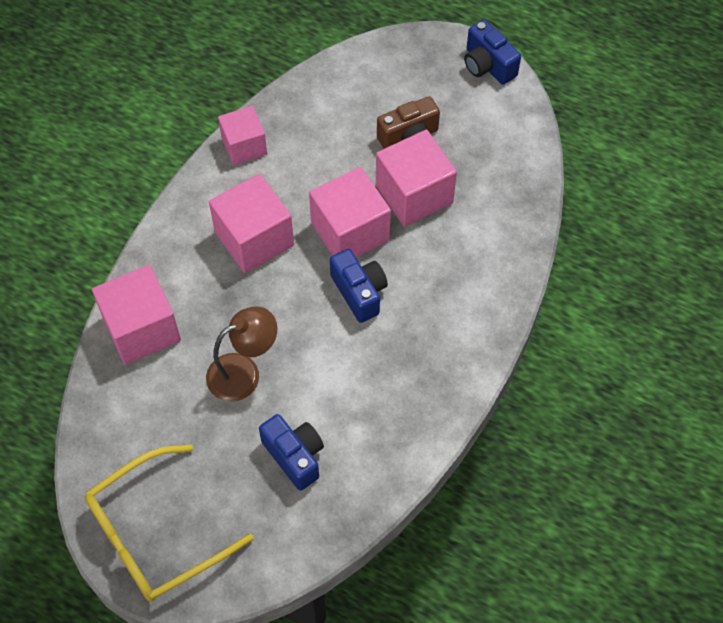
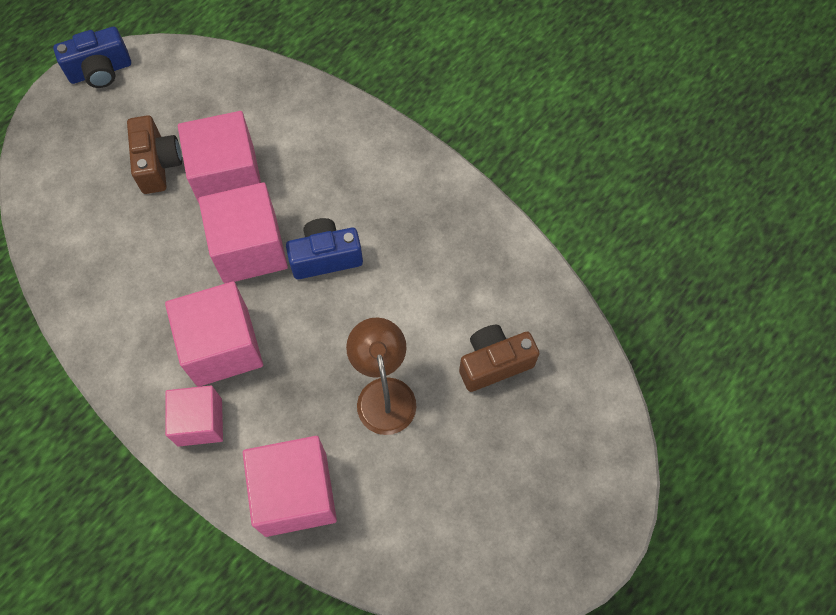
camera: 75 degrees left, 5 degrees up
yellow glasses [85,445,254,602] -> none
pink cube [218,106,267,165] -> pink cube moved to [165,386,223,447]
blue camera [259,414,324,491] -> brown camera [459,325,540,392]

